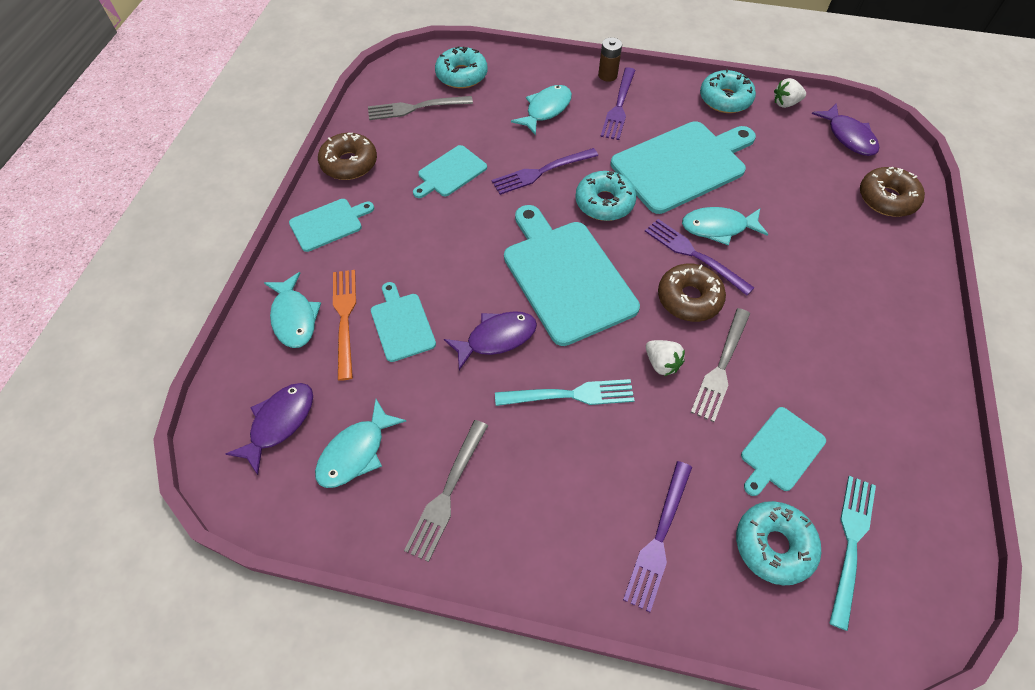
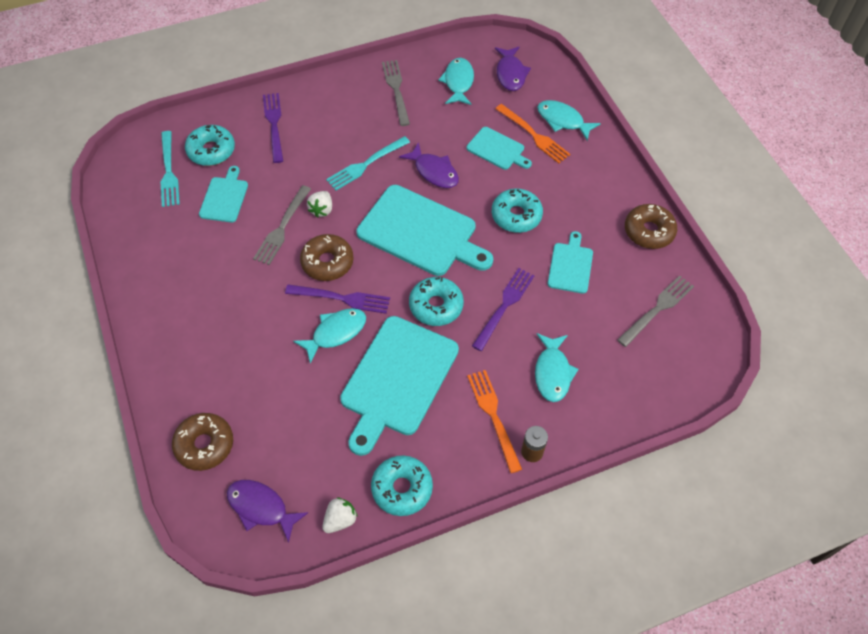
camera: 145 degrees right, 0 degrees up
turquoise cutting board [289,199,374,252] -> none
turquoise donut [435,46,487,88] -> turquoise donut moved to [492,189,543,233]
purple fish [444,311,537,370] -> purple fish turned 75 degrees counterclockwise [399,142,459,188]
purple fork [601,67,635,140] -> orange fork [467,370,522,473]
white strawberry [646,340,685,376] -> white strawberry turned 90 degrees counterclockwise [307,191,332,218]
grey fork [691,308,750,422] -> grey fork turned 150 degrees counterclockwise [253,185,311,265]

